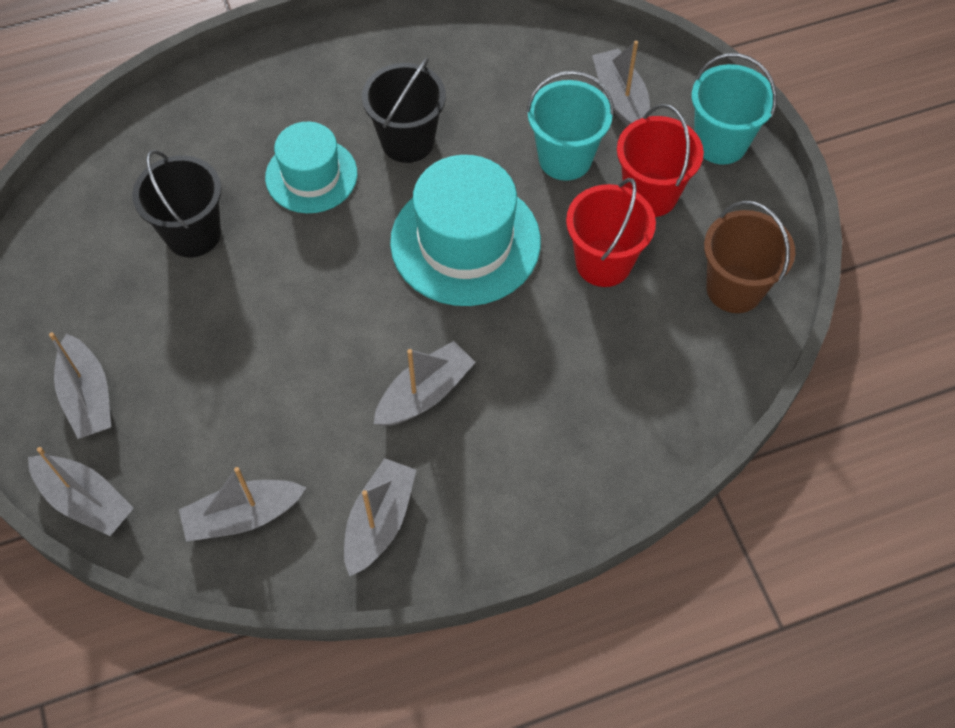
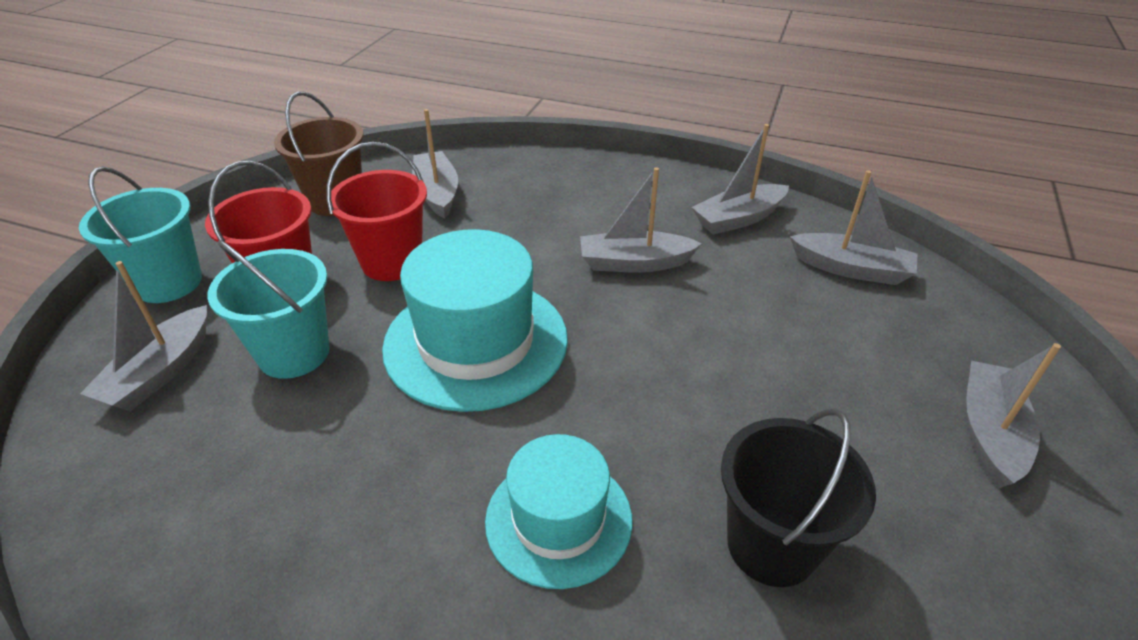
camera: 140 degrees left, 20 degrees down
grey boat [28,447,134,536] -> grey boat moved to [412,109,458,219]
black bucket [362,58,446,163] -> none

